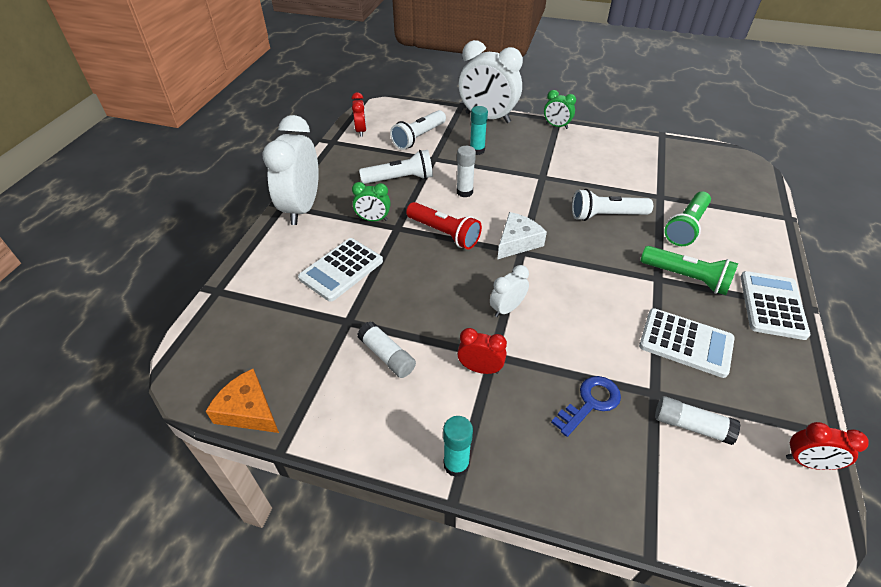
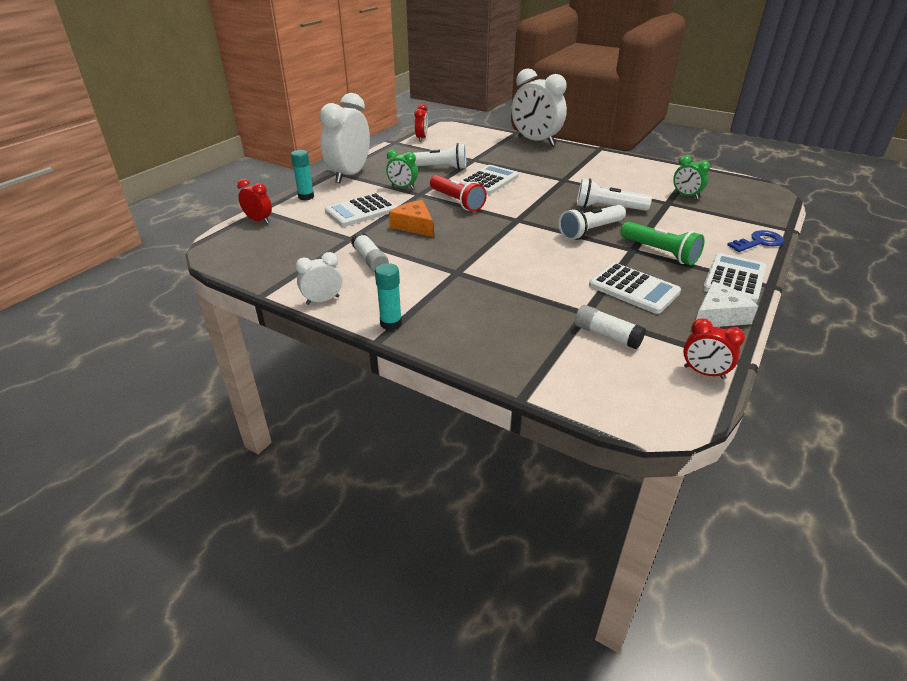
camera: 15 degrees right, 10 degrees down
orange cheese [206,369,279,433] -> orange cheese moved to [389,200,433,237]
white flashlight [390,110,446,150] -> white flashlight moved to [559,205,626,240]
white glue stick [457,146,476,197] -> white calculator [459,165,519,195]
red clock [457,328,507,374] -> red clock moved to [237,179,272,224]
turquoise glue stick [470,106,488,155] -> turquoise glue stick moved to [291,150,314,200]
white clock [490,265,529,317] -> white clock moved to [296,252,342,305]
white cheese [498,212,547,259] -> white cheese moved to [696,281,758,327]
green clock [544,90,576,129] -> green clock moved to [673,156,710,199]
blue key [551,376,621,437] -> blue key moved to [727,230,784,252]
green flashlight [664,192,711,246] -> none

